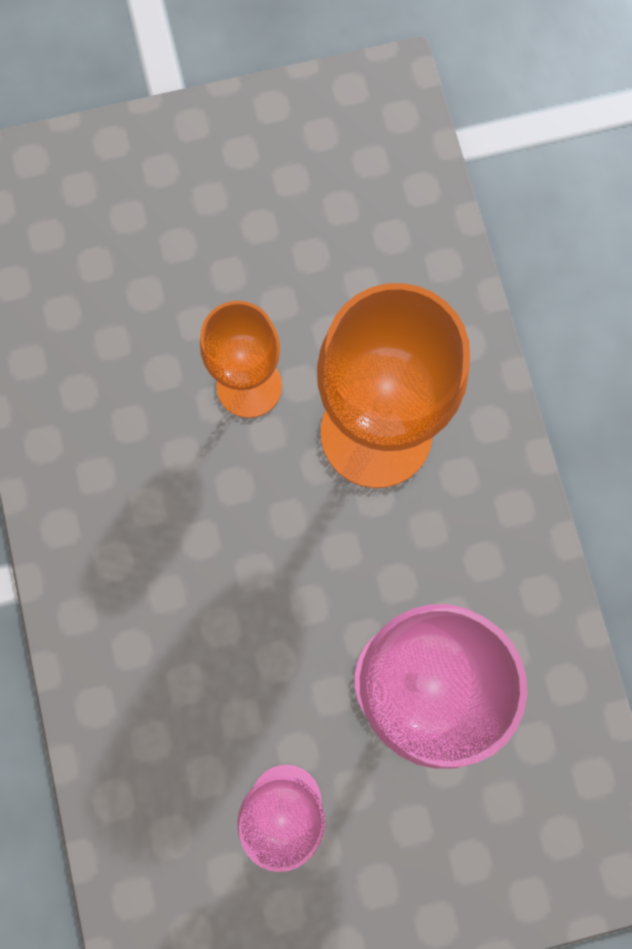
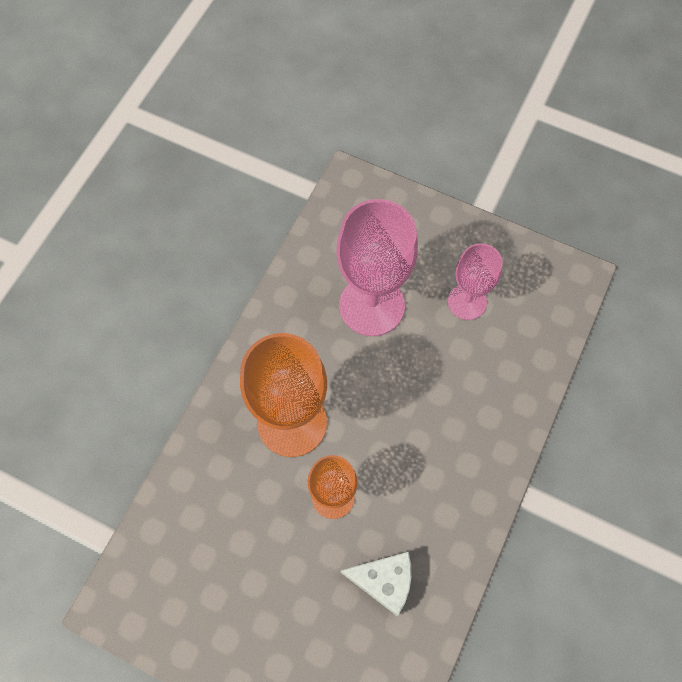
camera: 140 degrees left, 10 degrees down
none -> white cheese [341,552,411,616]

